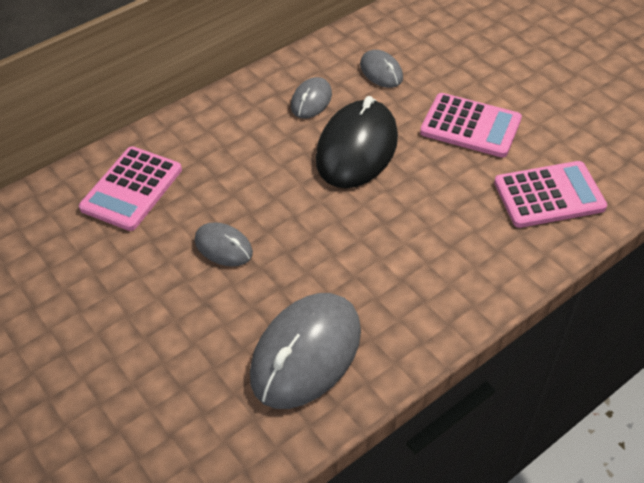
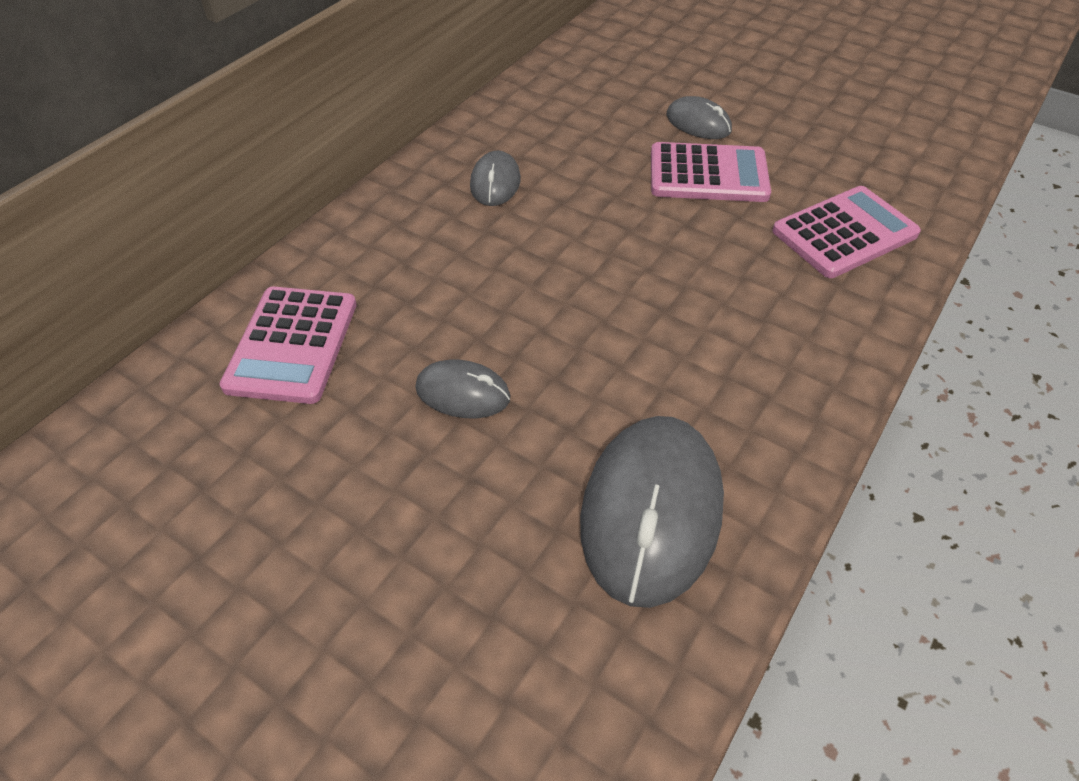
camera: 20 degrees left, 0 degrees up
black mouse [316,96,398,188] -> none
grey mouse [360,50,403,88] -> grey mouse moved to [667,96,732,139]

